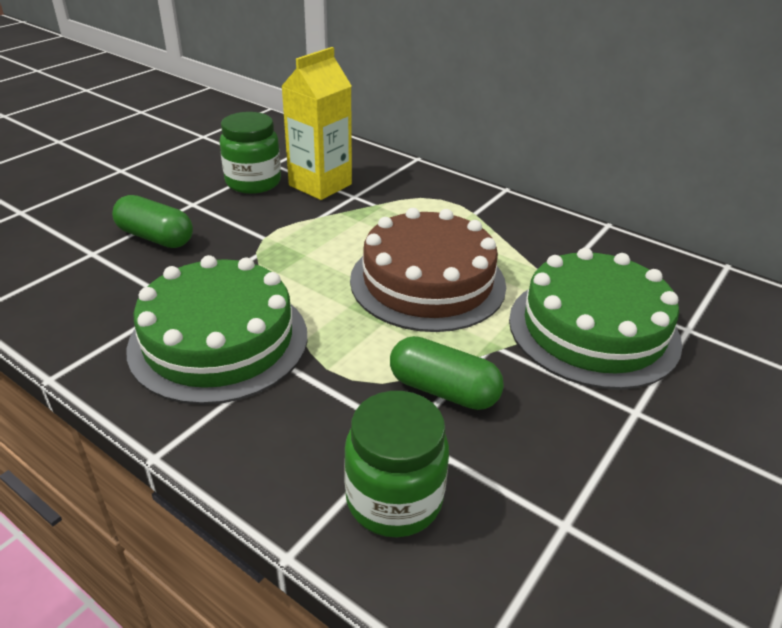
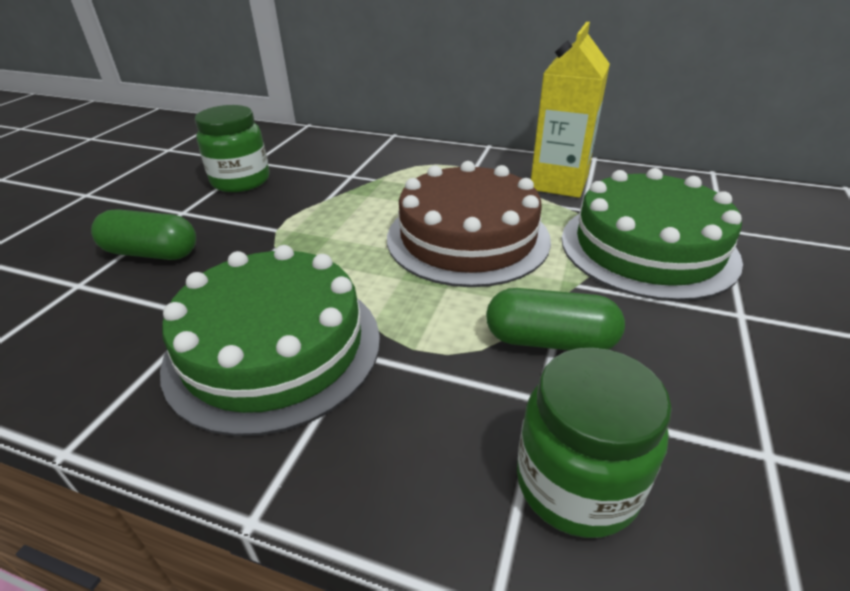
camera: 15 degrees left, 0 degrees up
yellow carton [281,47,352,200] -> yellow carton moved to [531,22,610,198]

